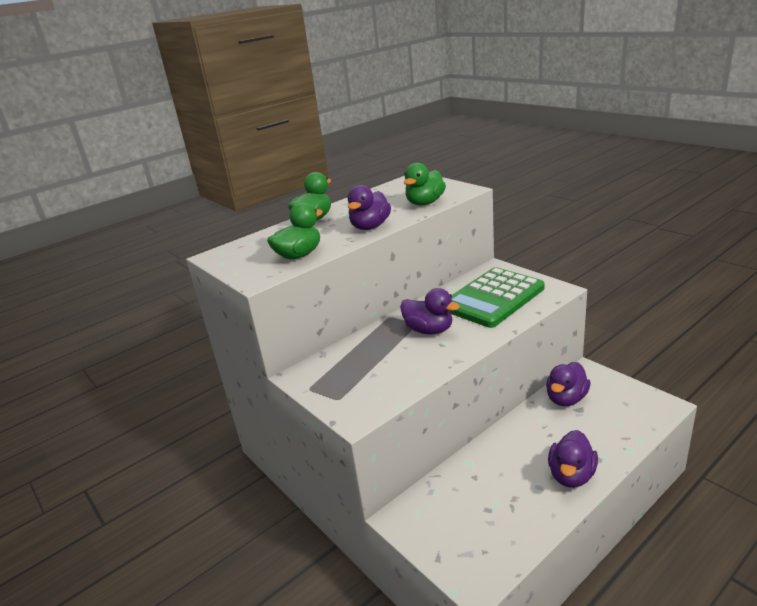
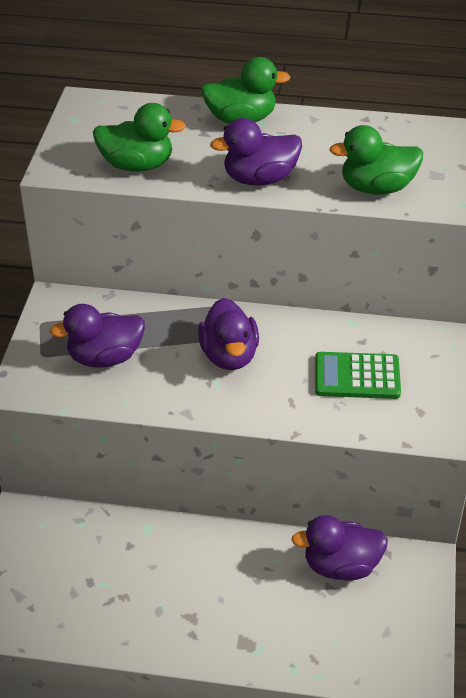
camera: 45 degrees right, 15 degrees up
green calculator [449,267,545,328] -> green calculator [315,352,401,399], size x0.57
purple duck [548,430,598,488] -> purple duck moved to [50,304,145,368]

